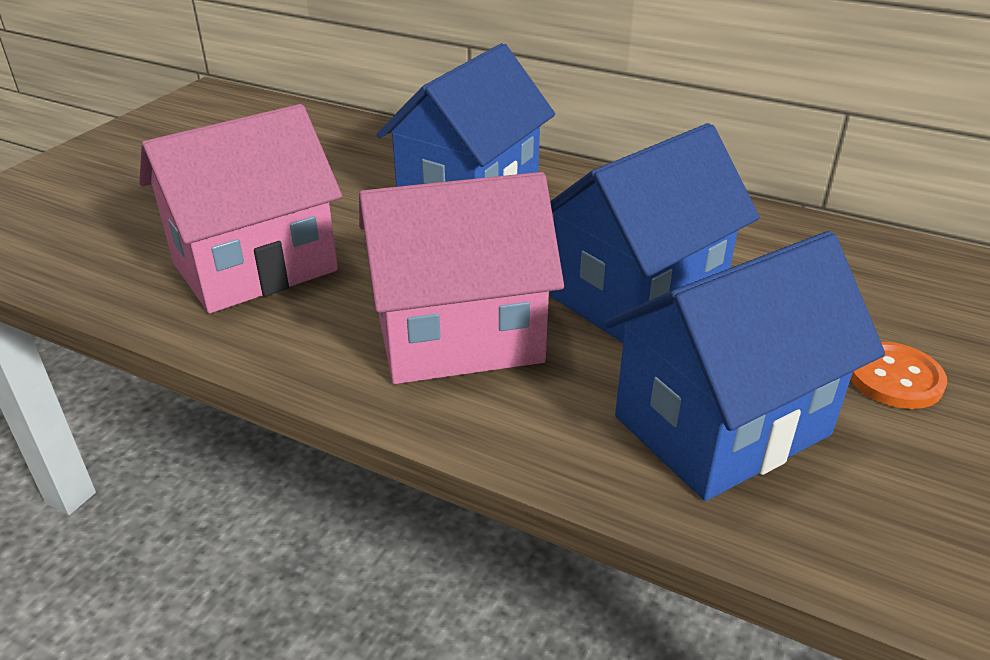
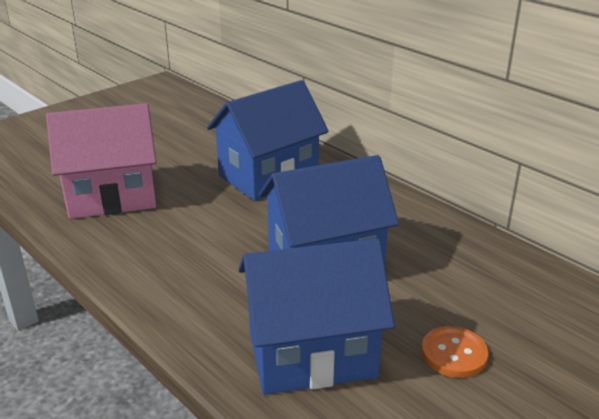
camera: 20 degrees right, 5 degrees down
pink house [359,172,564,384] -> none

